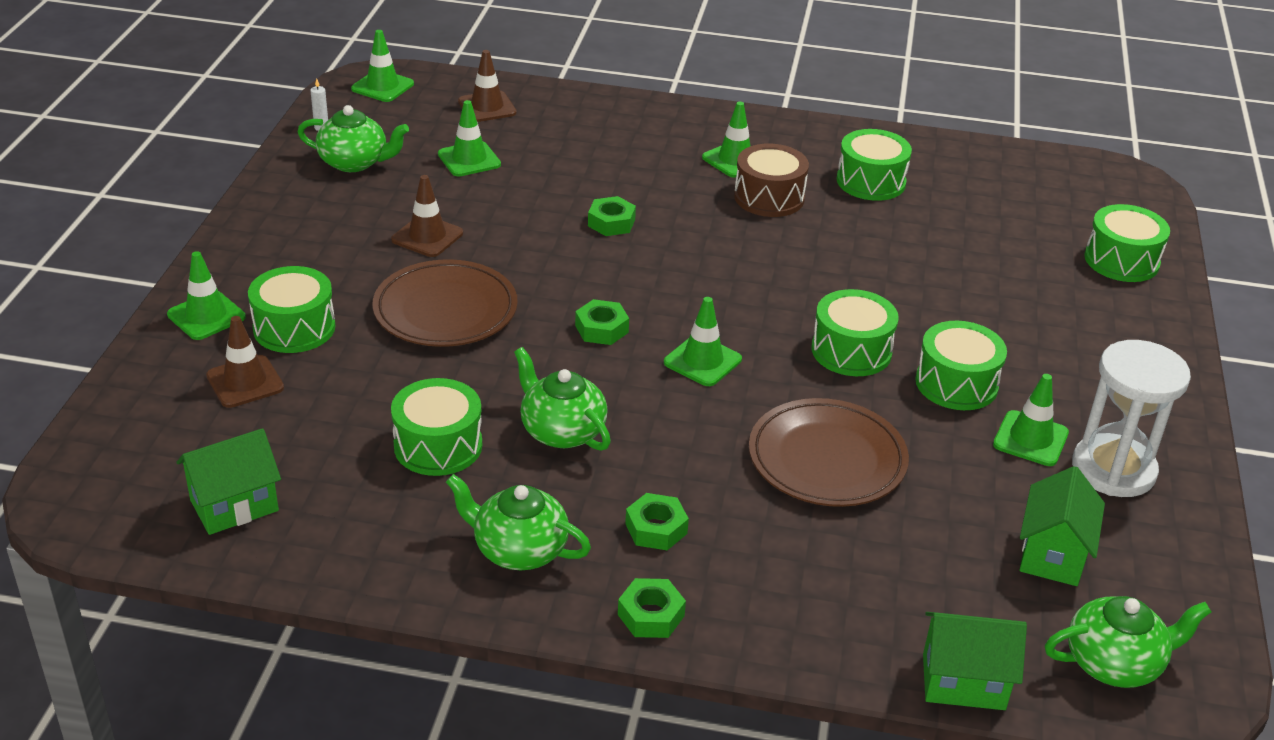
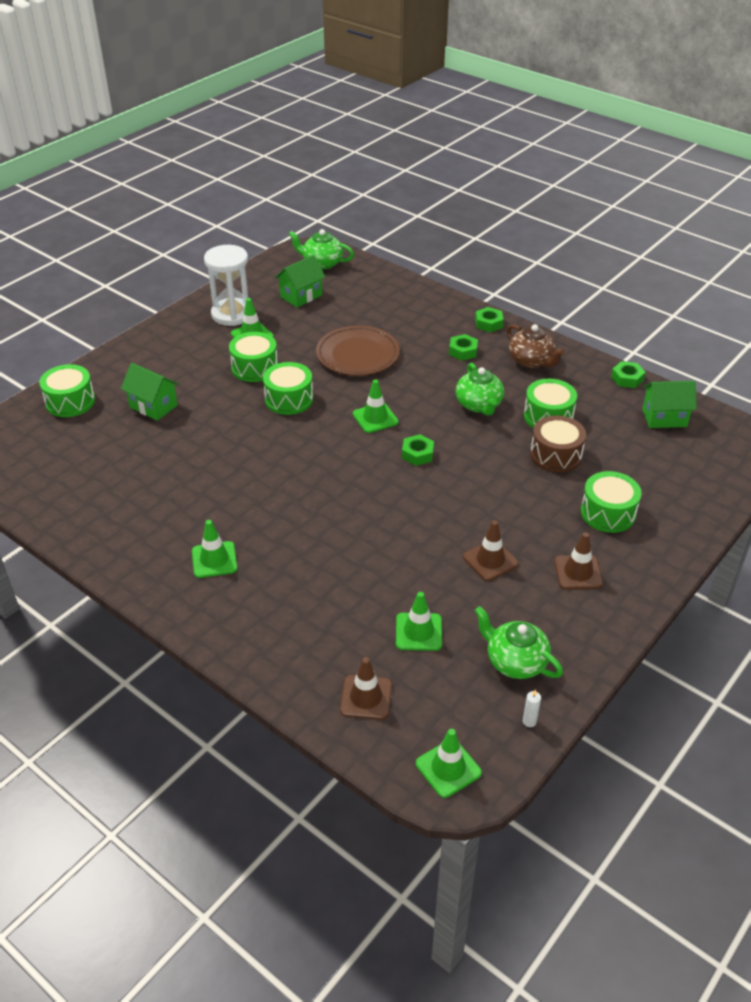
camera: 150 degrees left, 5 degrees up
green traffic cone [167,251,246,340] -> none
brown traffic cone [206,316,284,408] -> brown traffic cone moved to [554,532,603,589]
brown plate [372,259,518,347] -> none
green teapot [446,474,591,570] -> brown teapot [506,324,565,368]
green nut [588,196,636,236] -> green nut moved to [611,361,646,388]
brown drum [734,144,809,217] -> brown drum moved to [530,416,586,472]
green drum [837,129,912,201] -> none
green house [923,612,1027,710] -> green house moved to [121,363,179,421]

